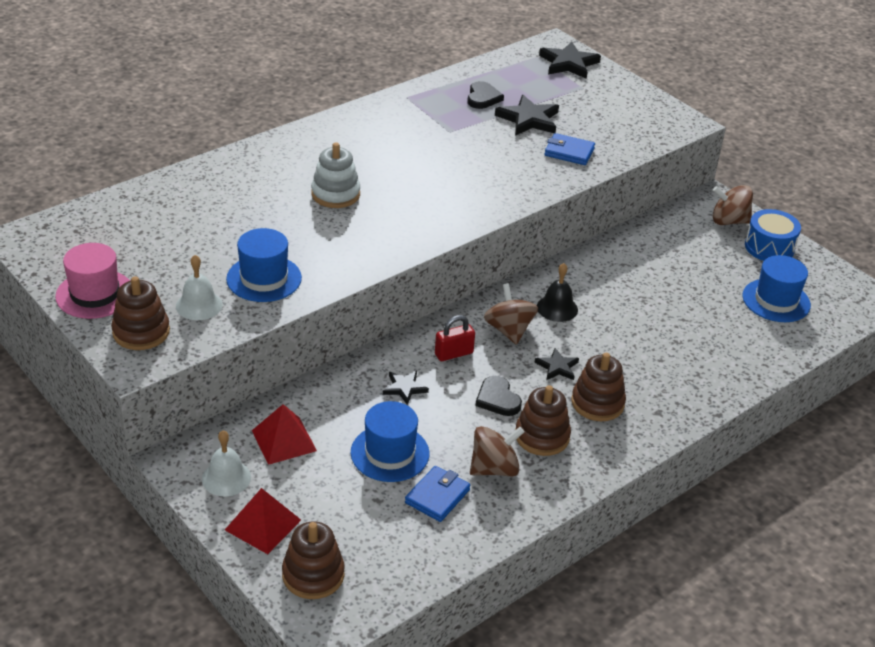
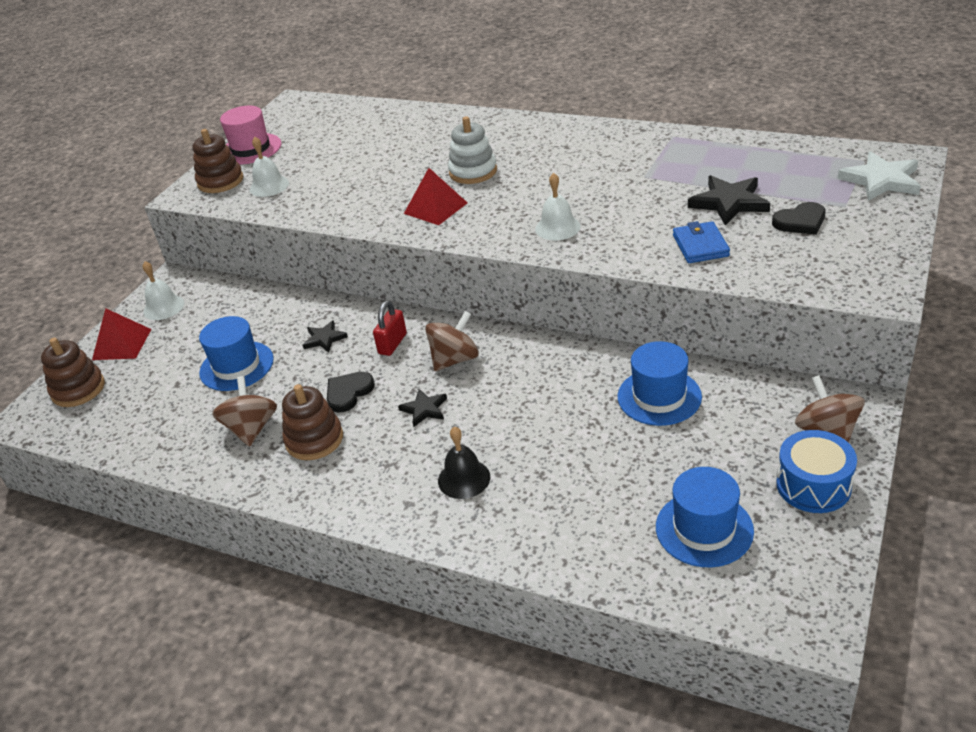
camera: 70 degrees right, 0 degrees up
blue hat [226,228,302,302] -> blue hat moved to [618,341,702,426]
red pyramid [252,404,317,465] -> red pyramid moved to [404,168,467,225]
blue wallet [405,466,470,522] -> none
red padlock [435,315,475,361] -> red padlock turned 75 degrees clockwise [373,301,407,356]
black heart [467,81,504,109] -> black heart moved to [772,202,825,235]
brown spinning top [470,426,525,476] -> brown spinning top turned 135 degrees counterclockwise [212,376,277,447]
black bell [537,263,578,322] -> black bell moved to [438,427,490,499]
black star [539,41,601,79] -> white star [837,151,921,201]
brown stacking toy [571,353,626,421] -> none
none -> white bell [535,173,580,240]

